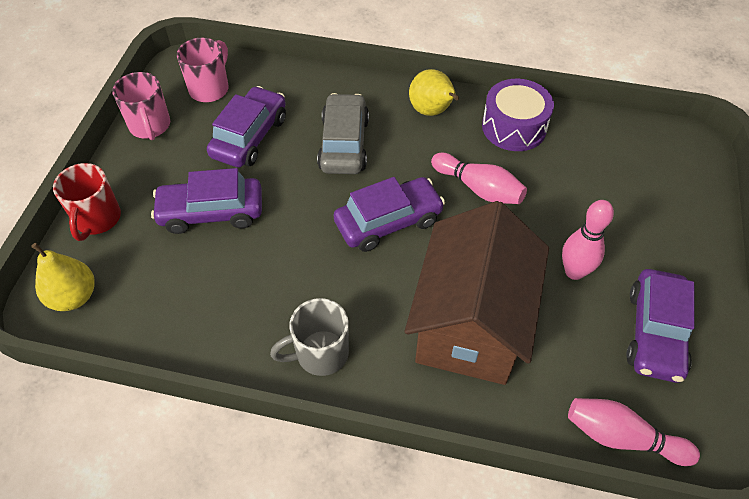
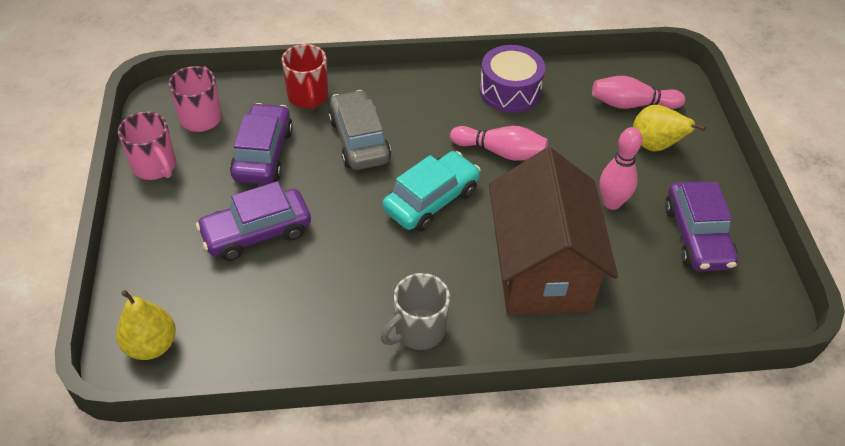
camera: 20 degrees left, 5 degrees down
red mug [53,163,121,241] -> red mug moved to [282,44,328,110]
purple car [334,177,445,252] -> turquoise car [382,151,481,232]
yellow pear [409,69,459,116] -> yellow pear moved to [633,105,706,151]
pink bowling pin [568,398,700,466] -> pink bowling pin moved to [592,76,685,109]

